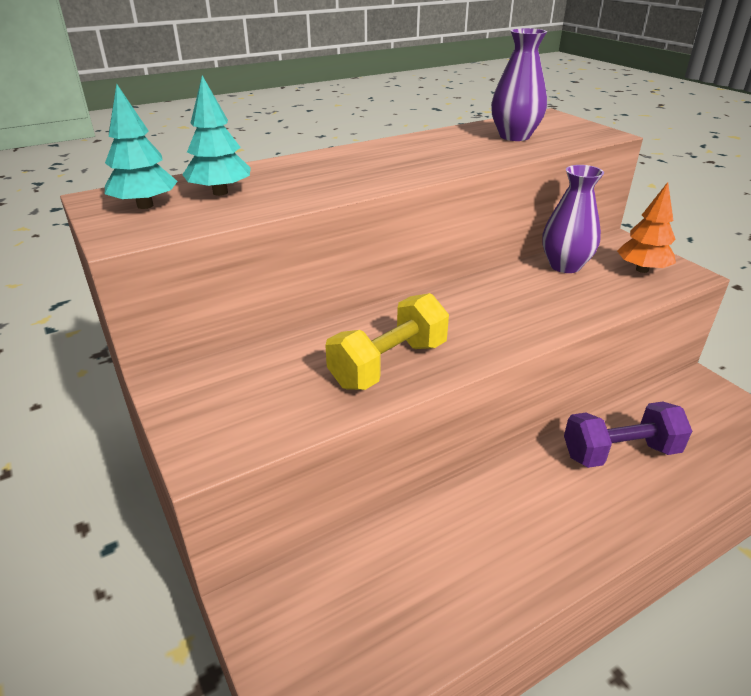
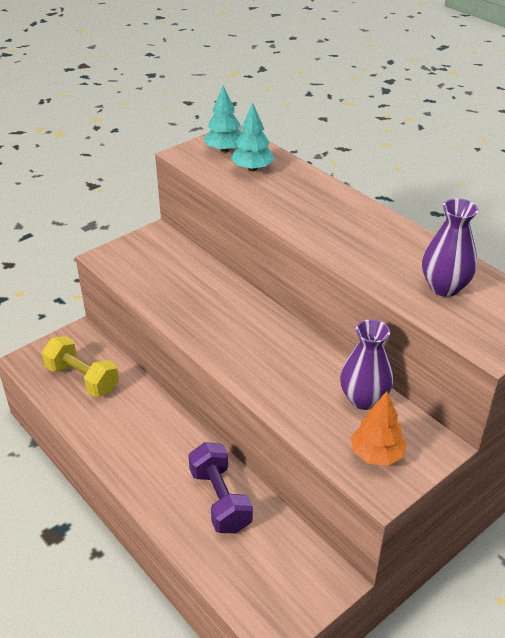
camera: 80 degrees right, 5 degrees up
yellow dumbbell [325,293,449,390] -> yellow dumbbell moved to [42,336,119,397]

